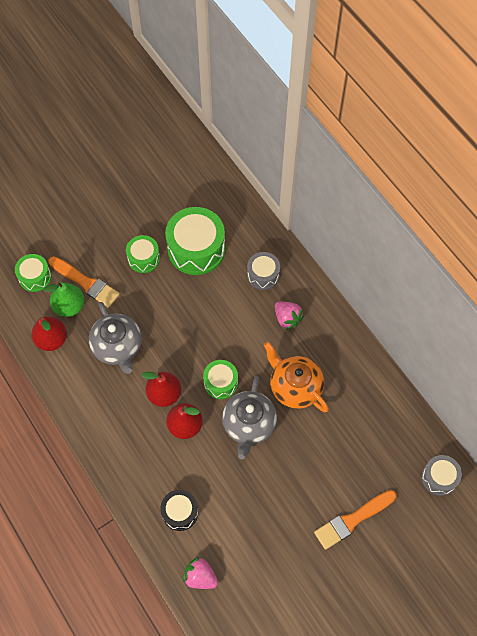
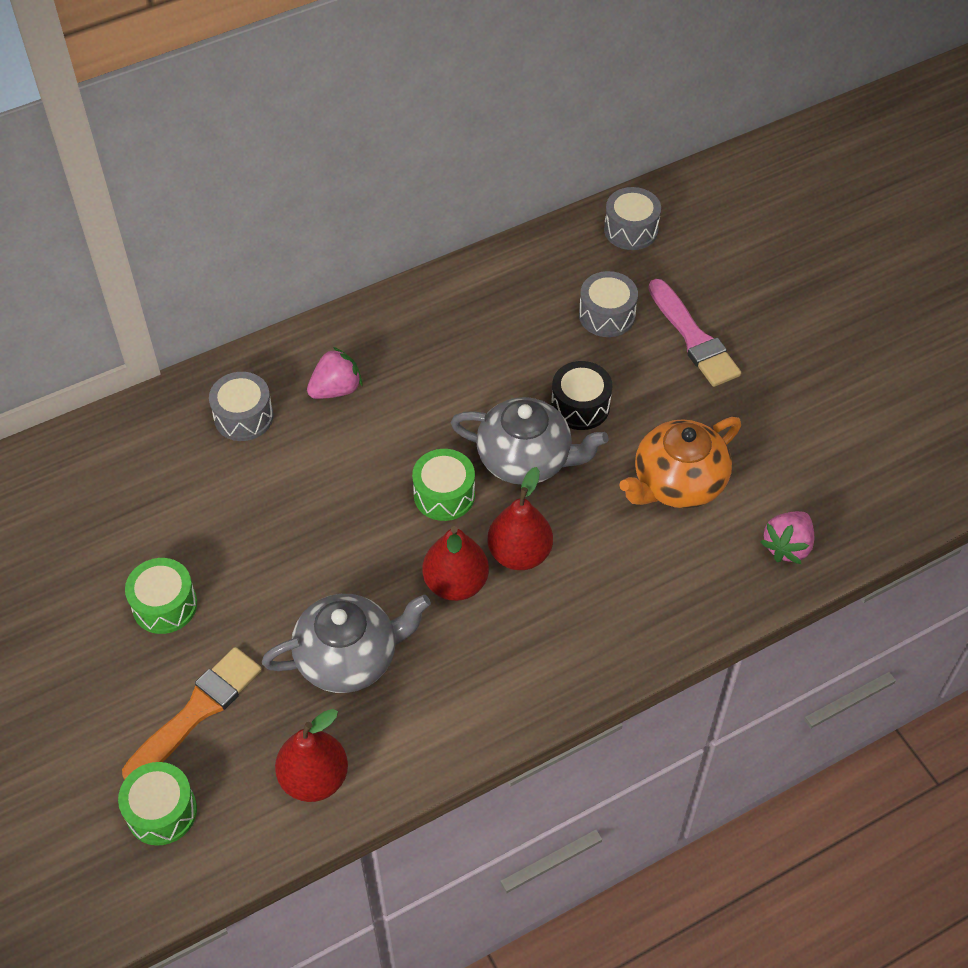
camera: 85 degrees left, 10 degrees down
green pear [44,282,84,317] -> none
black drum [160,490,198,531] -> black drum moved to [551,361,612,430]
green drum [165,207,225,275] -> none
orange teapot [264,342,329,412] -> orange teapot moved to [620,417,741,508]
orange brush [314,490,397,550] -> pink brush [648,279,741,387]
none -> grey drum [579,271,638,337]

